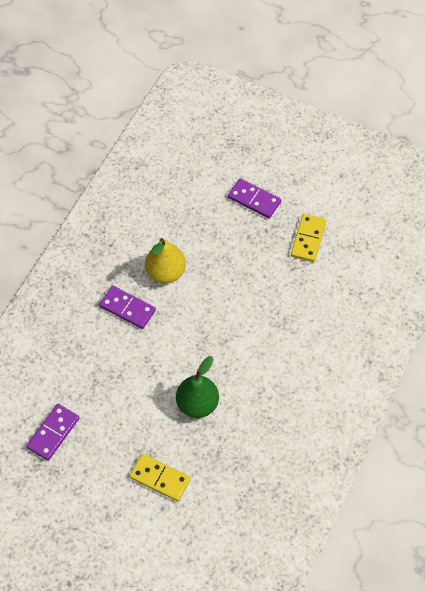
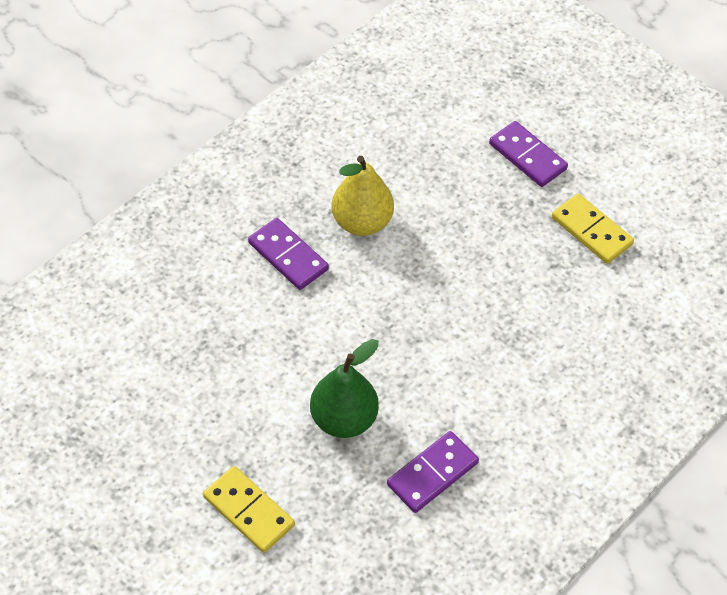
camera: 15 degrees right, 5 degrees down
purple domino [26,404,79,461] -> purple domino moved to [387,431,479,513]
yellow domino [291,214,327,262] -> yellow domino turned 75 degrees counterclockwise [552,193,634,264]

